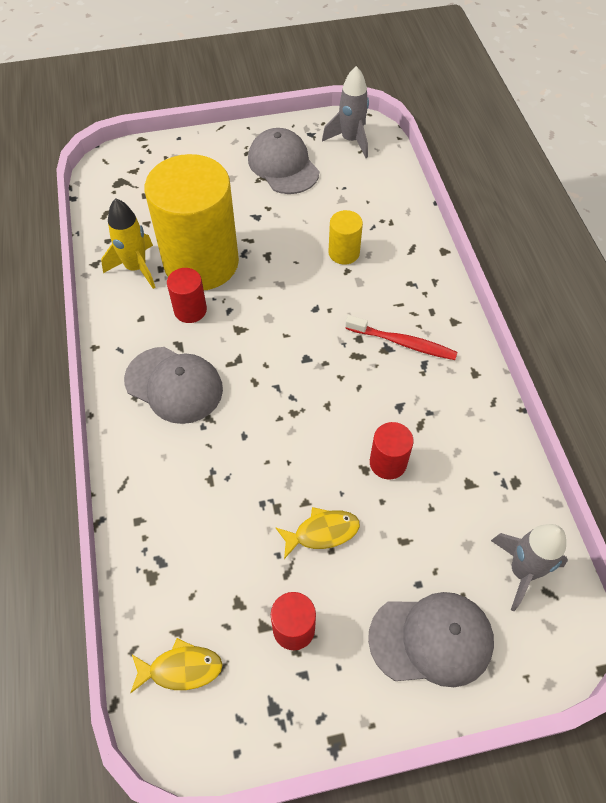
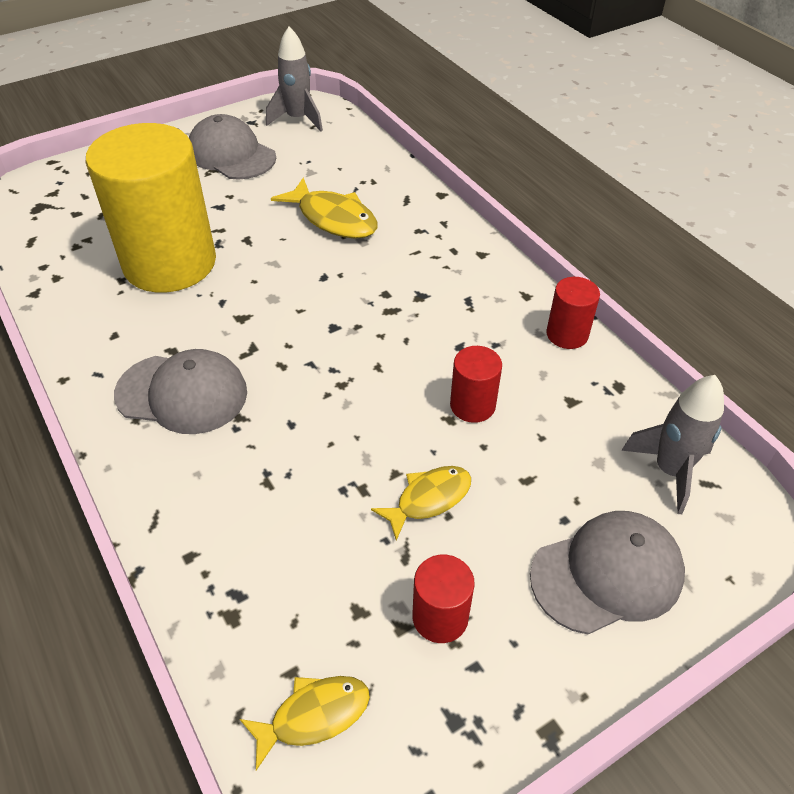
camera: 20 degrees left, 10 degrees down
yellow rocket [101,198,156,289] -> none
red cylinder [167,268,207,323] -> red cylinder moved to [546,277,600,349]
yellow cylinder [328,210,363,265] -> yellow fish [271,178,378,239]
red toothbrush [345,315,458,360] -> none

